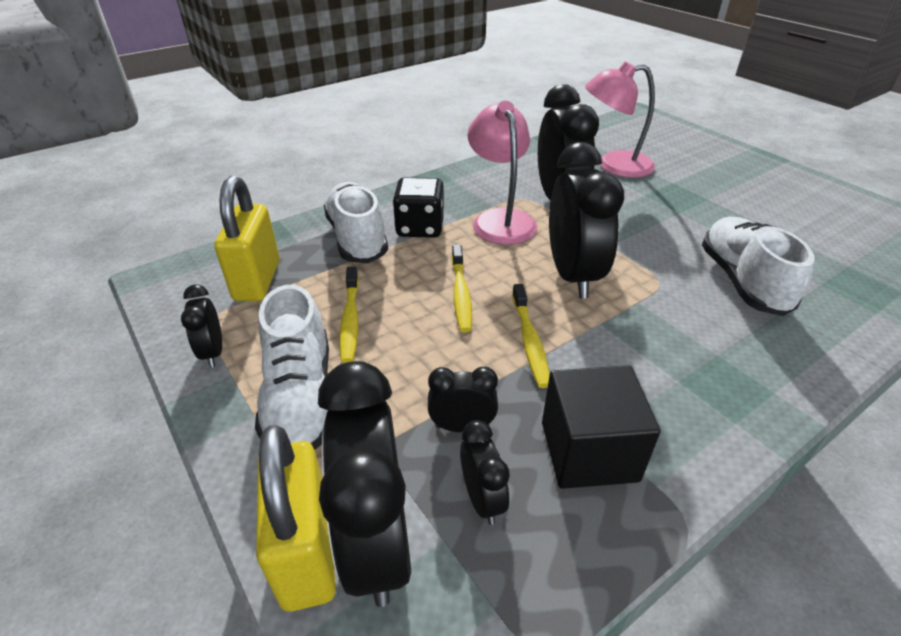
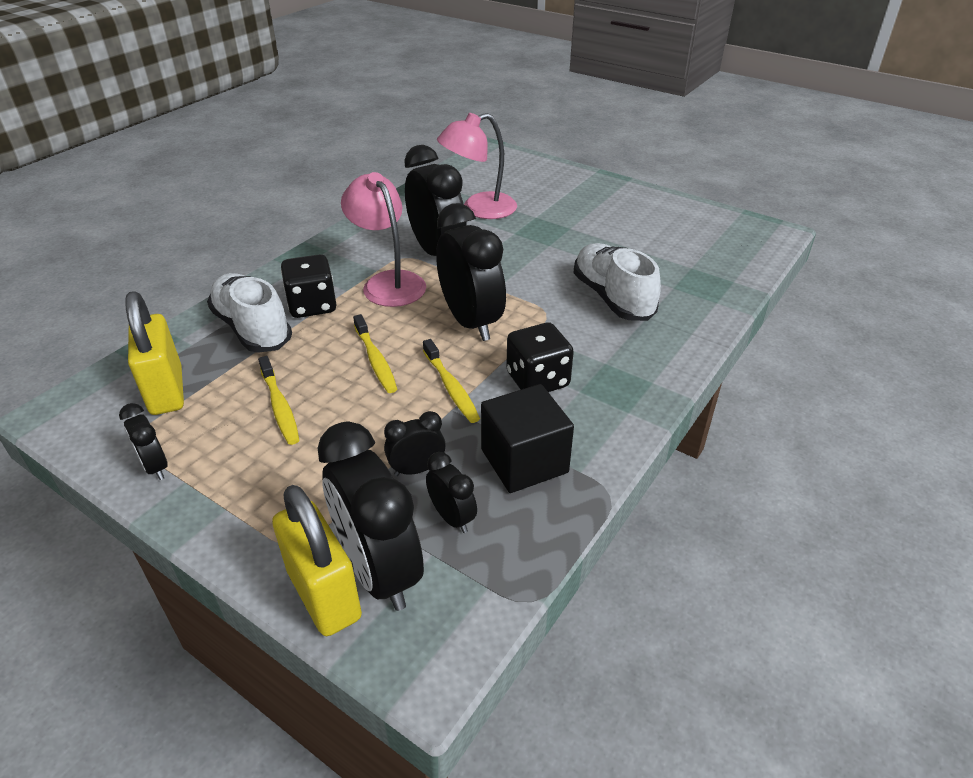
camera: 20 degrees left, 0 degrees up
white shoe [255,285,329,450] -> none
none -> black dice [506,322,574,392]

